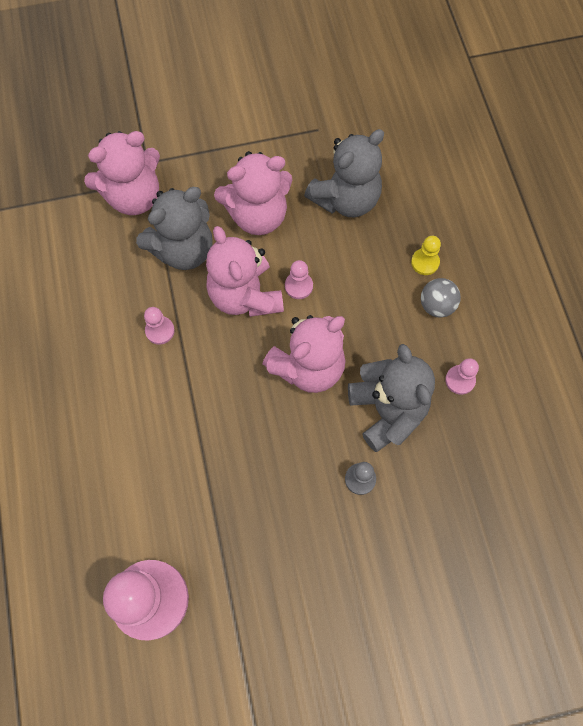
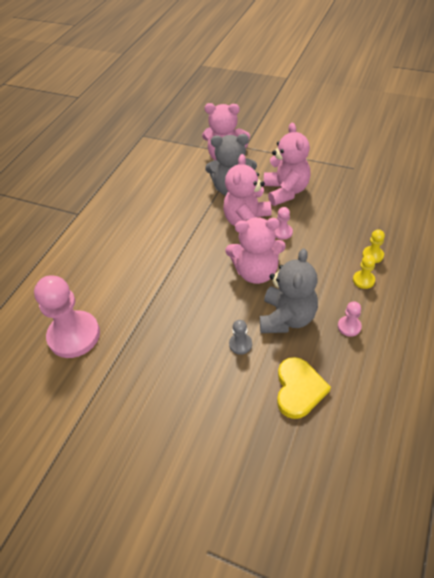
camera: 40 degrees right, 20 degrees down
pink pawn [144,307,175,345] -> none
pink teddy bear [214,151,292,235] -> pink teddy bear turned 120 degrees counterclockwise [264,123,311,206]
grey teddy bear [304,129,384,217] -> none
grey ball [421,278,461,318] -> yellow pawn [353,255,376,289]
none -> yellow heart [277,357,331,419]

